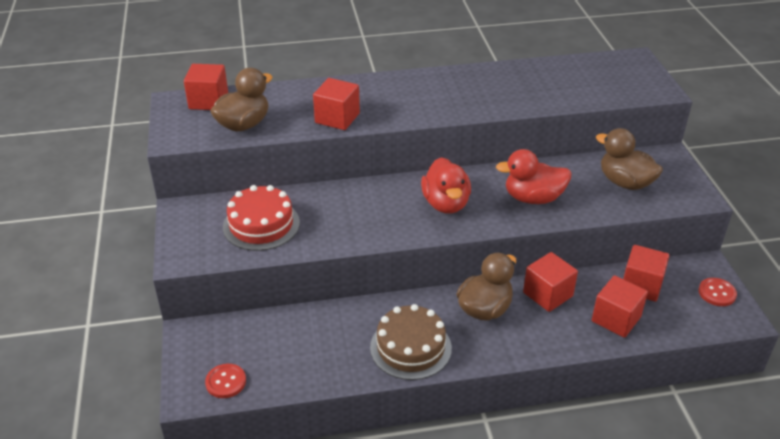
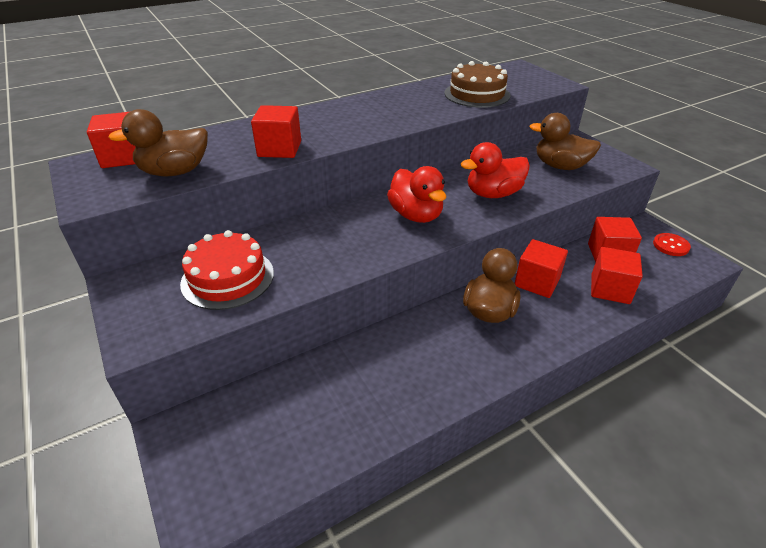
camera: 20 degrees left, 0 degrees up
red button [205,364,246,398] -> none
brown duck [210,68,272,132] -> brown duck turned 135 degrees counterclockwise [108,109,208,176]
brown cake [370,304,452,380] -> brown cake moved to [444,61,510,108]

